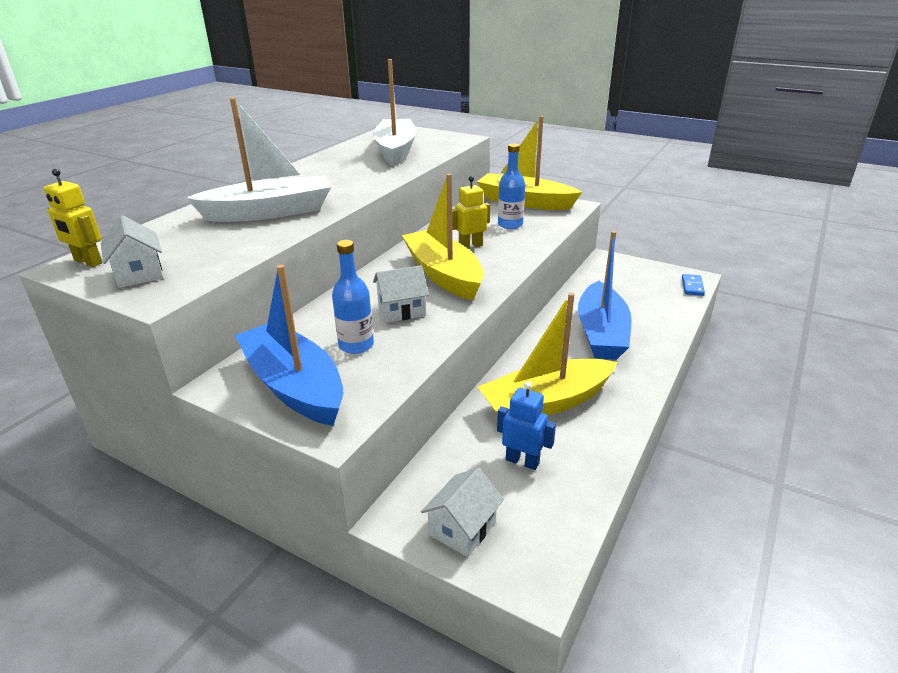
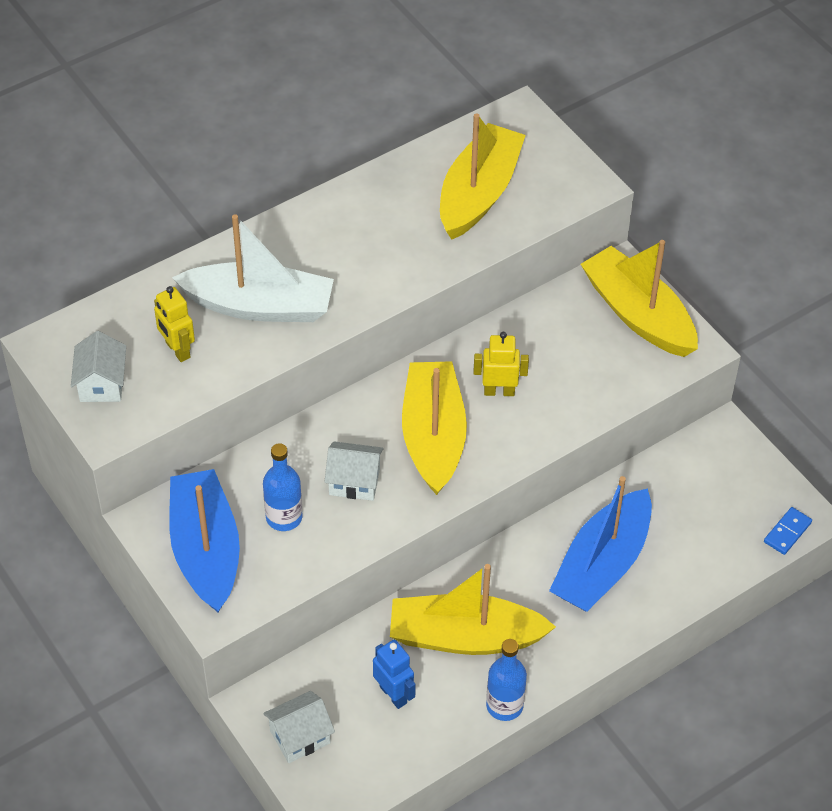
camera: 25 degrees right, 20 degrees up
yellow robot [44,169,103,267] -> yellow robot moved to [154,286,195,362]
white boat [373,59,417,166] -> yellow boat [440,113,526,240]
blue bottle [498,143,525,229] -> blue bottle moved to [486,639,527,721]

